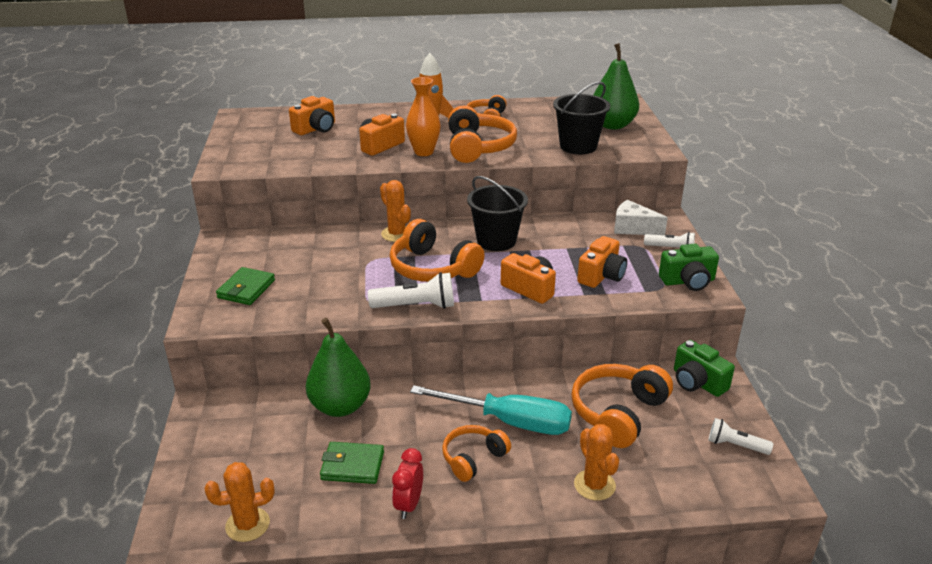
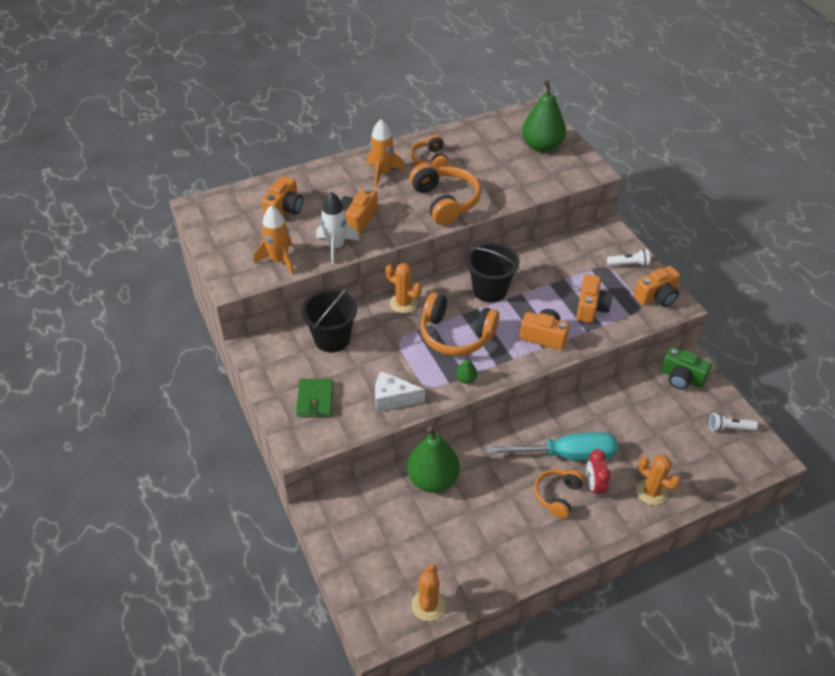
camera: 20 degrees left, 15 degrees up
orange cactus [205,462,275,542] -> orange cactus turned 45 degrees counterclockwise [411,564,445,621]
green wallet [320,442,384,484] -> none
white flashlight [368,272,454,309] -> green pear [456,354,477,384]
red clock [392,448,423,519] -> red clock moved to [586,449,611,498]
orange vase [406,77,441,156] -> none
black bucket [553,81,610,154] -> black bucket moved to [301,287,357,352]
orange headphones [571,364,673,448] -> none
white cheese [614,200,668,235] -> white cheese moved to [375,371,425,412]
green camera [659,244,719,291] -> orange camera [634,266,680,307]
none -> orange rocket [254,205,294,275]
none -> white rocket [316,192,359,264]

